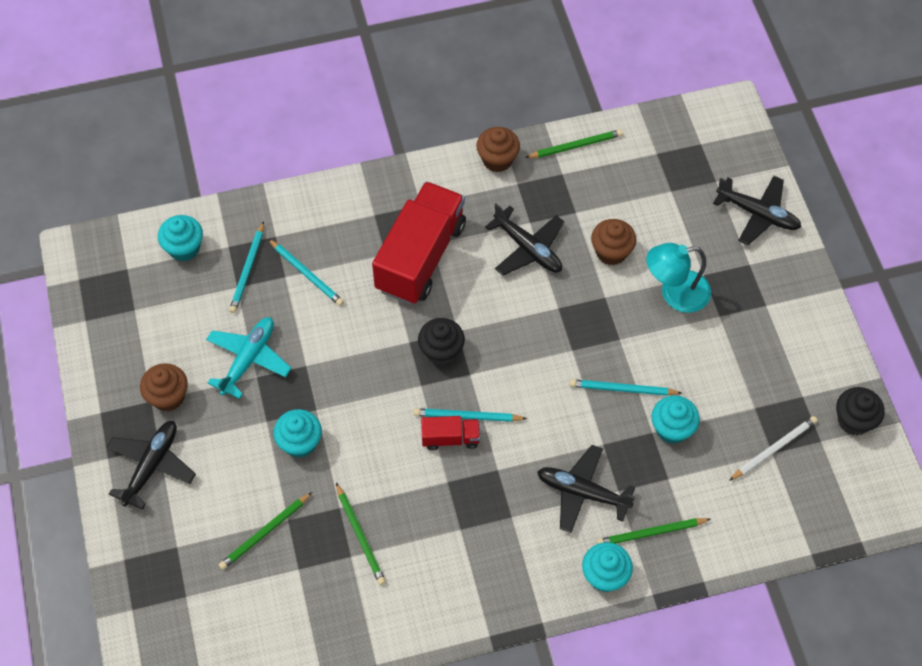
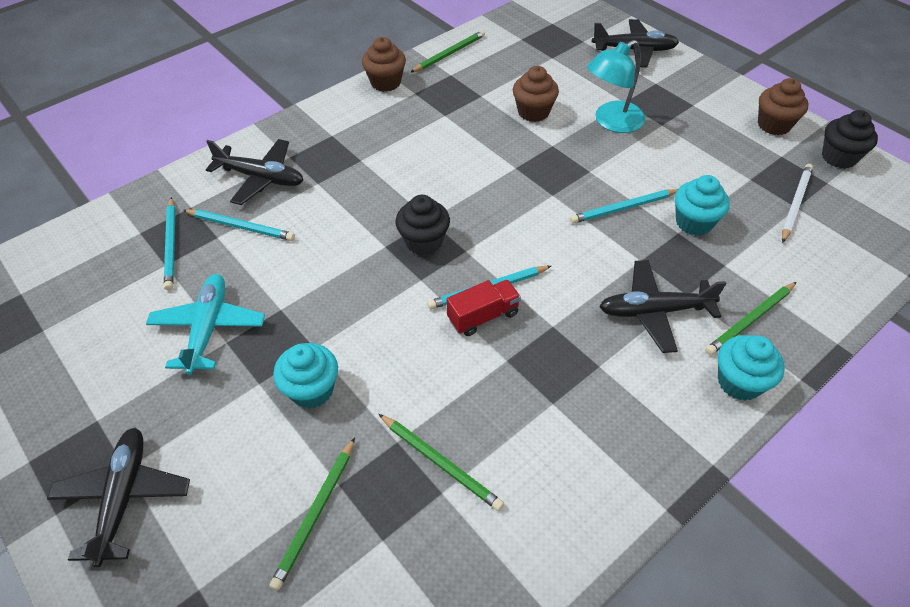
camera: 25 degrees left, 10 degrees down
brown cupcake [140,363,188,411] -> brown cupcake moved to [758,78,809,135]
turquoise cupcake [158,215,203,261] -> none
red truck [372,182,466,304] -> none
black plane [485,203,565,276] -> black plane moved to [206,139,303,205]

